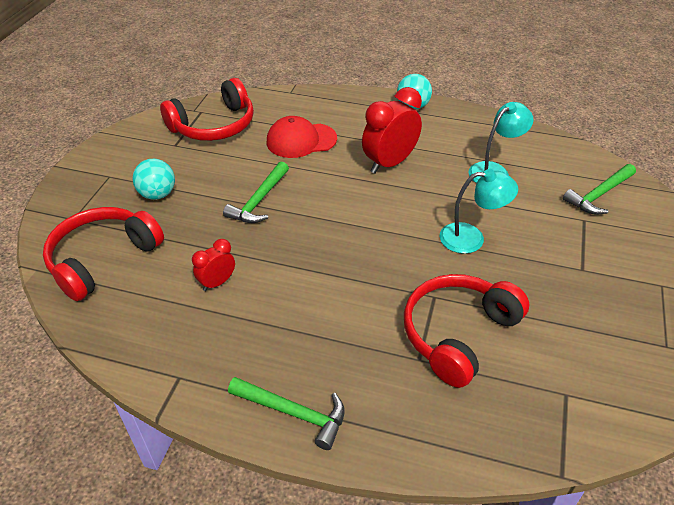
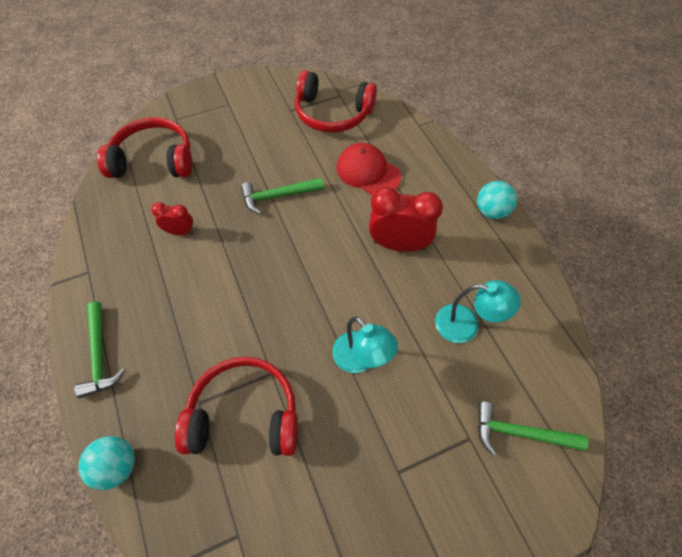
camera: 50 degrees right, 15 degrees up
turquoise ball [132,159,175,200] -> turquoise ball moved to [78,436,135,490]

